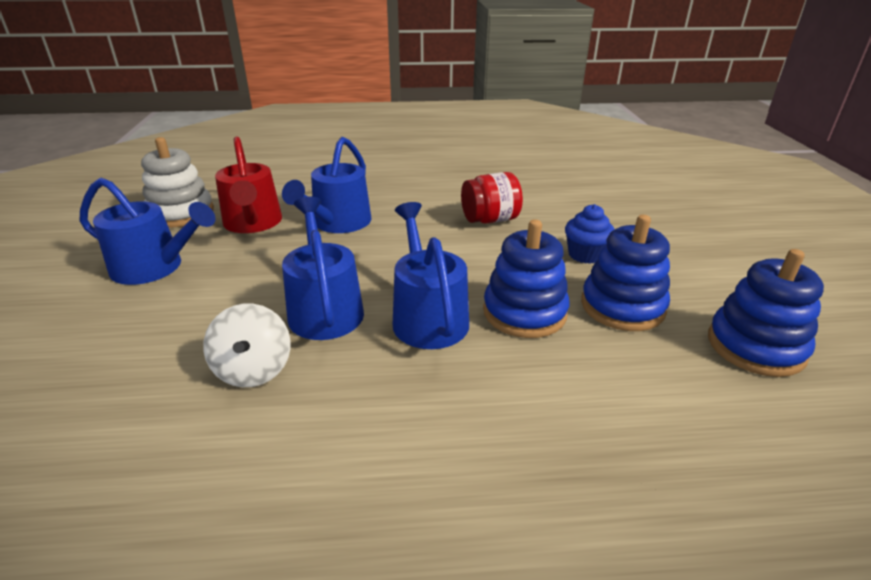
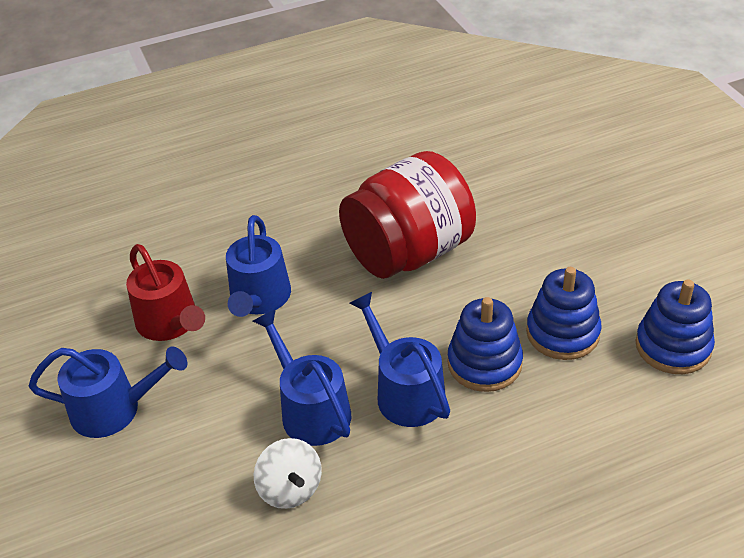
camera: 15 degrees left, 10 degrees up
white stacking toy [141,137,214,228] -> none
red jar [461,172,523,224] -> red jar [339,151,476,279], size x2.04
blue cupcake [565,204,615,264] -> none

